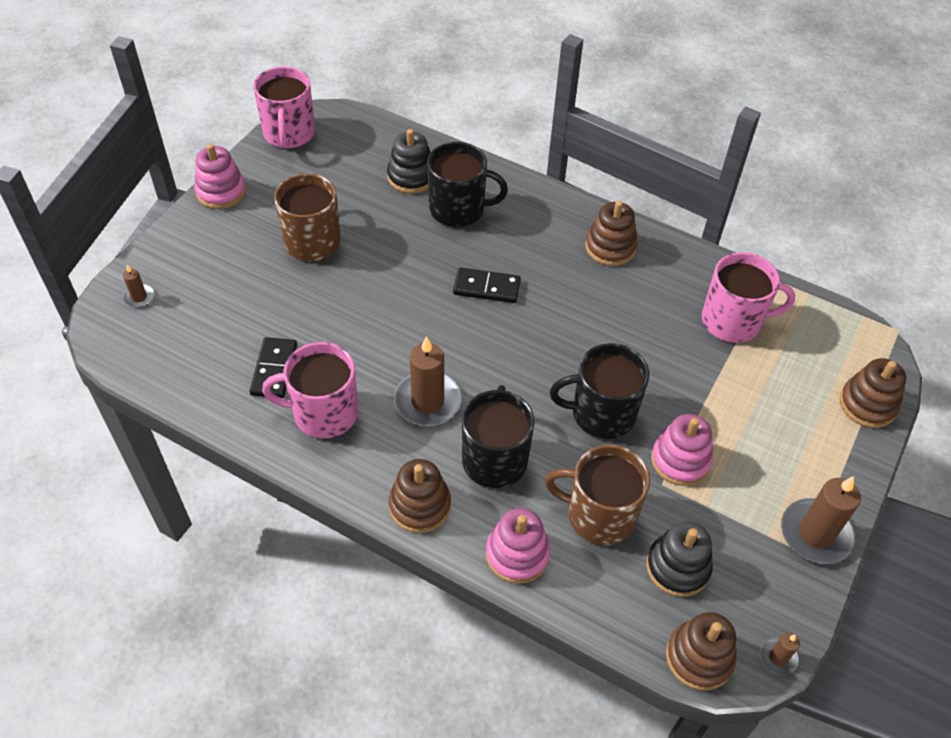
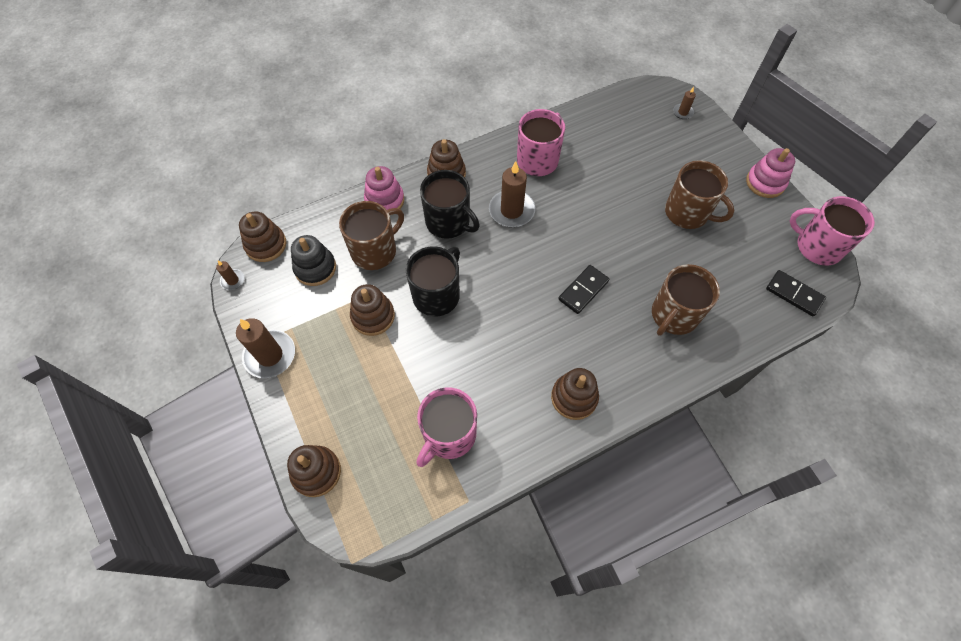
camera: 125 degrees right, 10 degrees up
black domino [249,337,297,398] -> black domino moved to [766,270,826,316]
black stacking toy [387,129,431,194] -> none
black mug [427,142,508,227] -> brown mug [652,264,720,336]
pink stacking toy [651,414,713,486] -> brown stacking toy [350,284,395,336]

